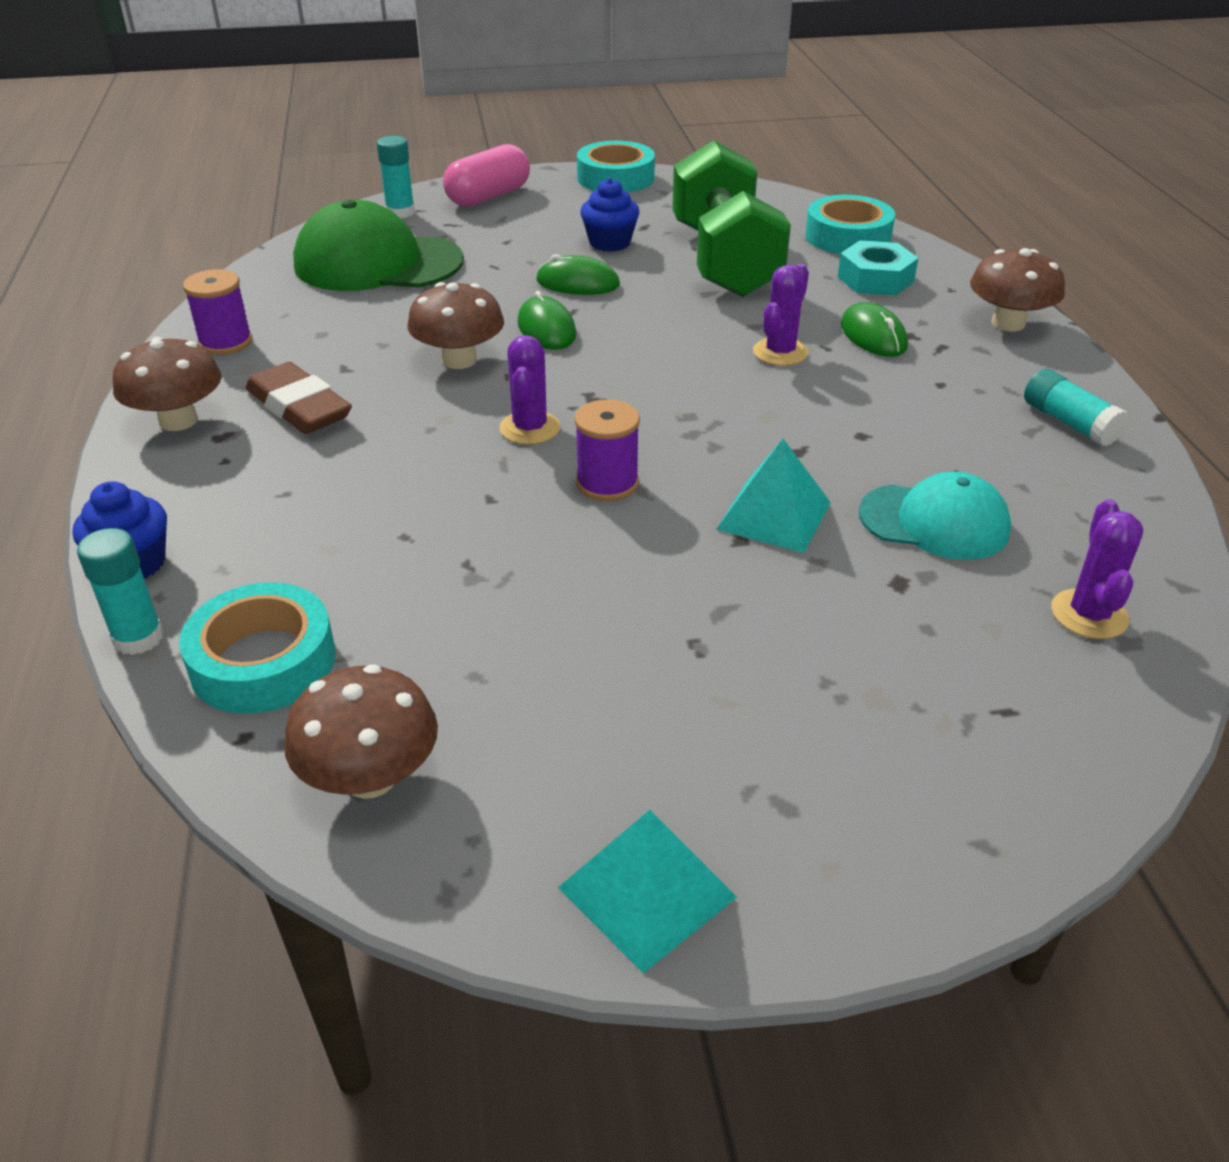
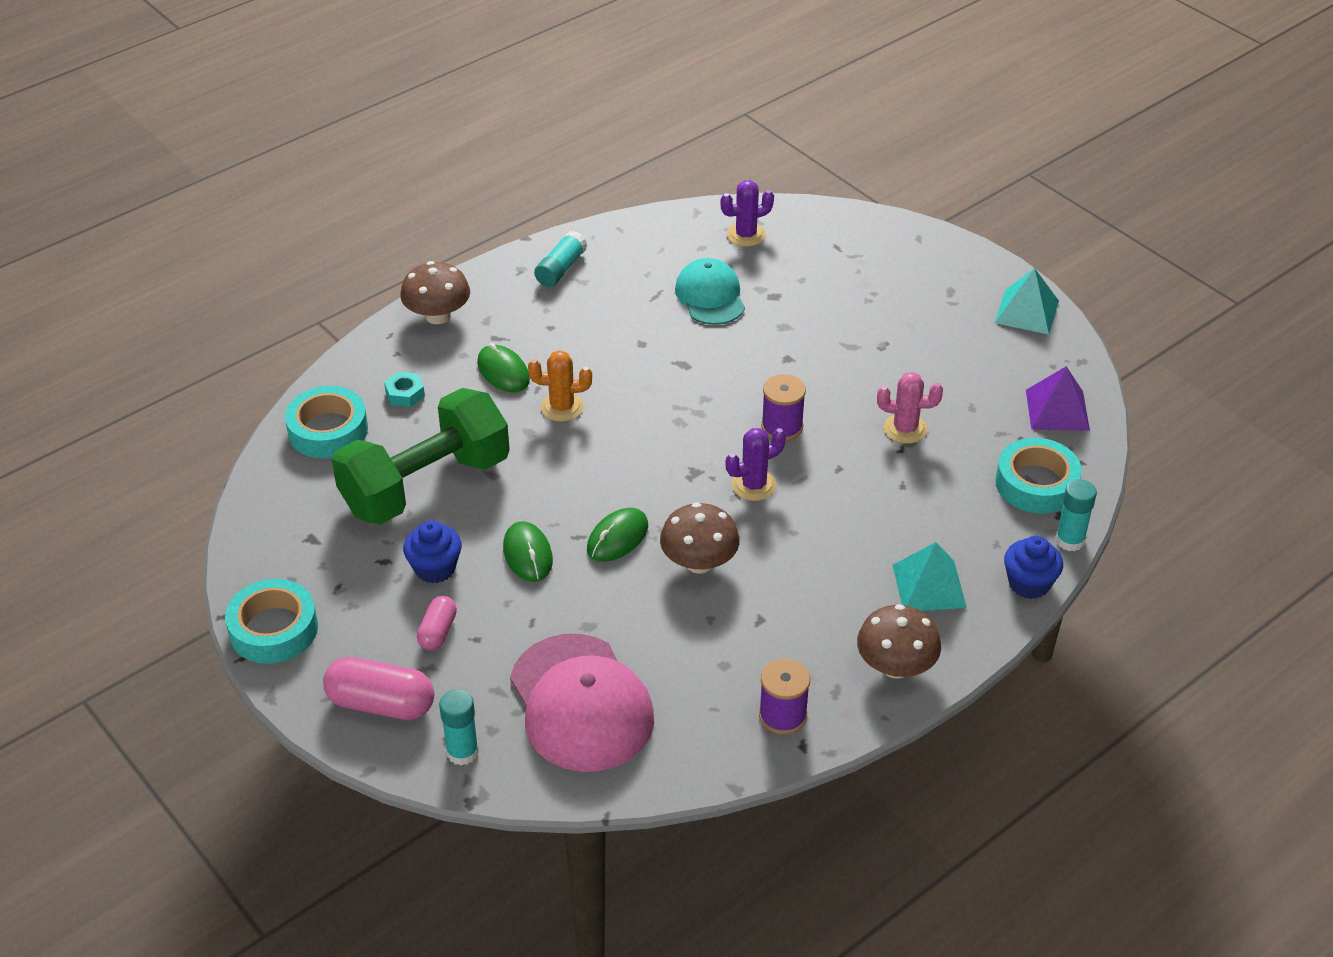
camera: 120 degrees left, 5 degrees up
brown eraser [245,362,352,434] -> none
brown mushroom [284,665,438,799] -> purple pyramid [1026,366,1090,431]
green cap [293,199,464,291] -> pink cap [510,634,654,772]
turquoise pyramid [717,439,831,553] -> turquoise pyramid moved to [893,542,967,611]
purple cactus [753,264,809,366] -> orange cactus [528,350,592,422]
turquoise nut [838,240,918,296] -> turquoise nut [384,372,425,407], size x0.62
green mouse [841,302,908,357] -> green mouse turned 75 degrees counterclockwise [477,343,530,392]
none -> pink capsule [417,596,457,650]
none -> pink cactus [877,372,943,444]

